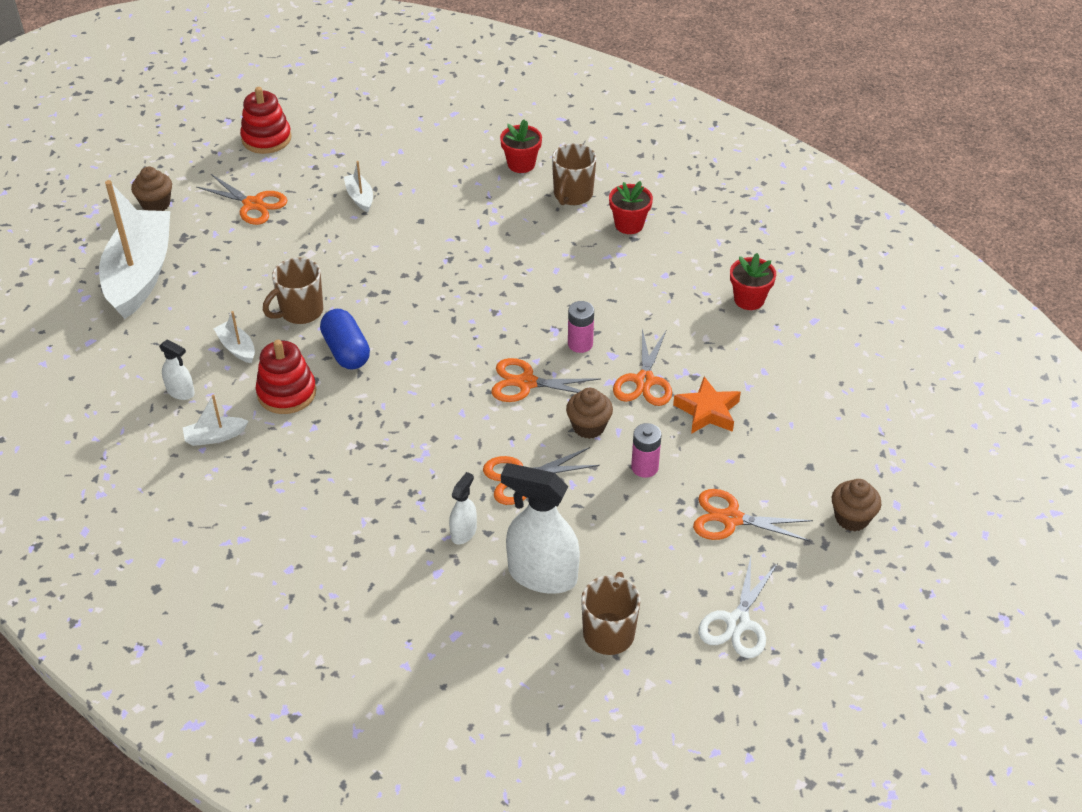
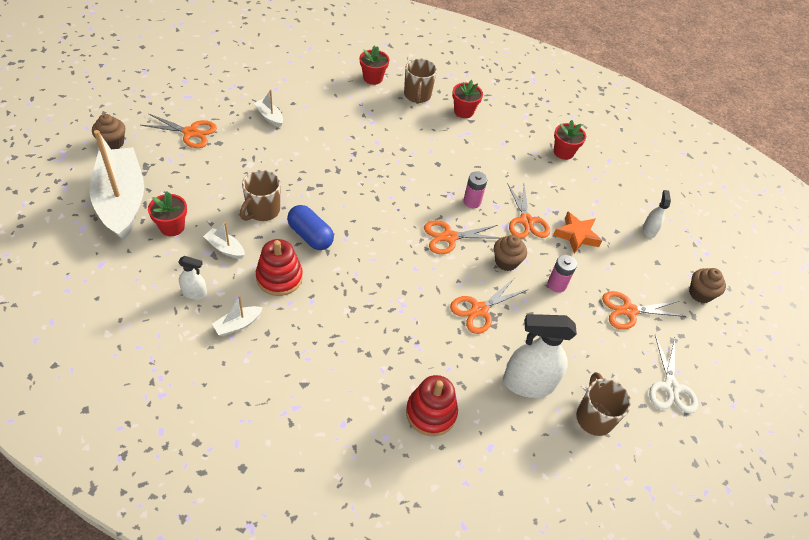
camera: 25 degrees left, 5 degrees up
red stacking toy [240,87,291,154] -> red stacking toy moved to [406,375,458,436]
white spray bottle [449,472,477,544] -> white spray bottle moved to [643,190,671,238]
none -> red flower pot [148,191,187,236]

